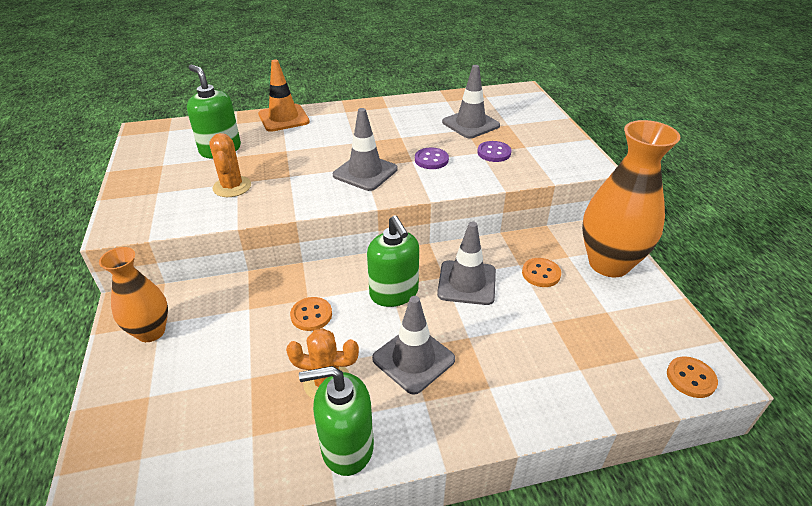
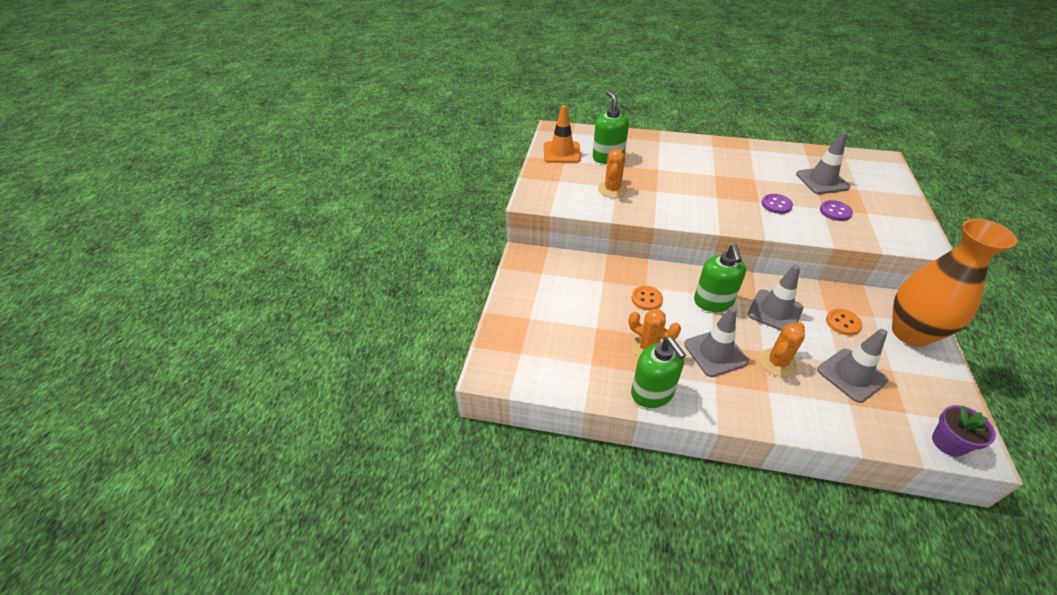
camera: 25 degrees right, 5 degrees up
orange vase [99,247,168,342] -> none
orange traffic cone [258,59,310,132] -> orange traffic cone moved to [544,105,581,163]
green soap dispenser [299,366,374,476] -> green soap dispenser turned 135 degrees counterclockwise [631,337,686,408]
grey traffic cone [333,108,398,191] -> grey traffic cone moved to [817,329,888,403]
orange button [667,356,718,398] -> purple flower pot [932,405,996,457]
none -> orange cactus [760,322,805,377]

